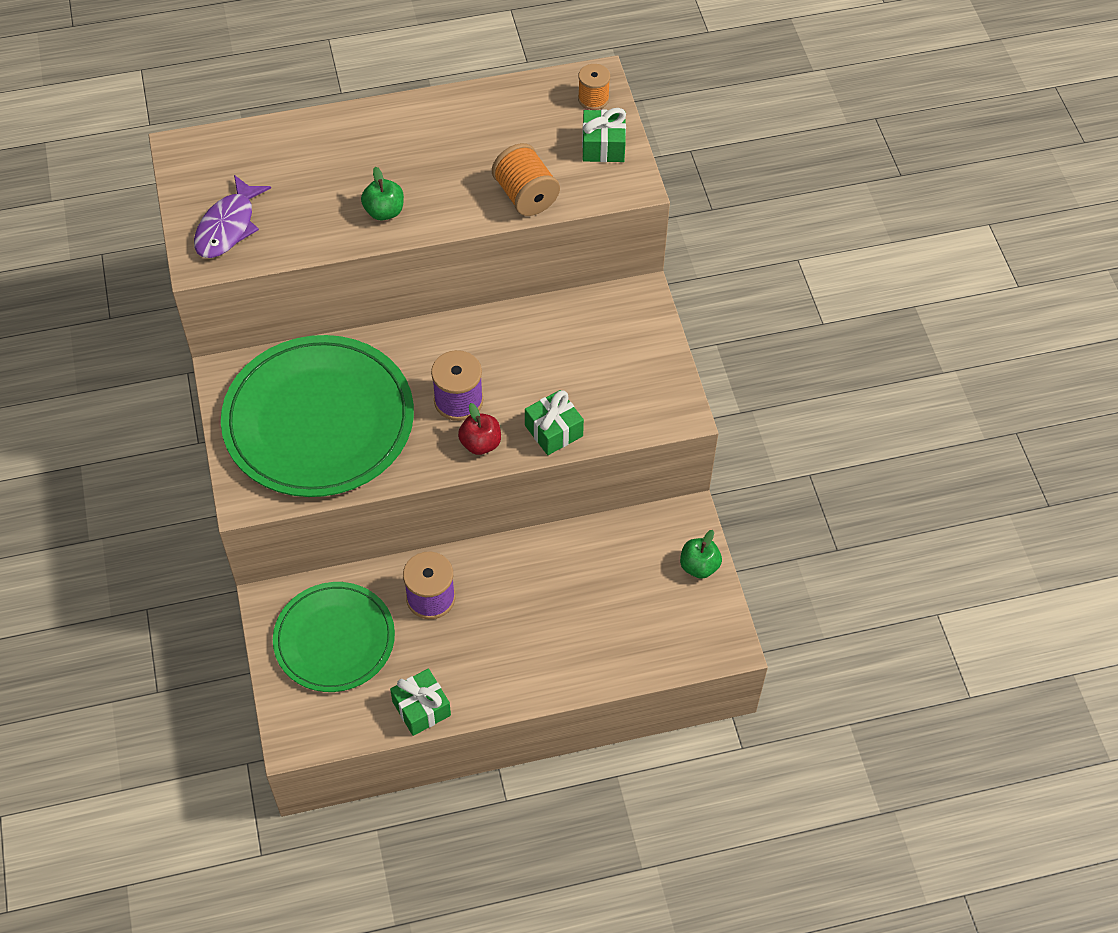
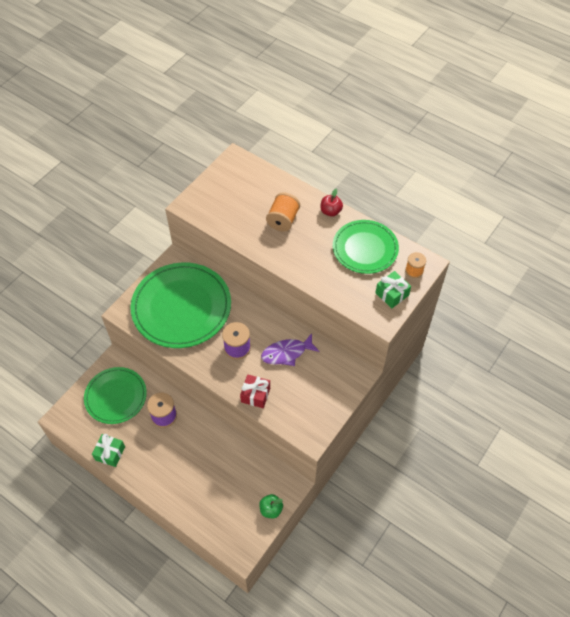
camera: 50 degrees right, 0 degrees up
purple fish [194,175,271,258] -> purple fish moved to [261,333,320,366]
green apple [361,166,404,220] -> none
red apple [458,403,501,455] -> red apple moved to [321,189,343,217]
orange spool [492,143,560,216] -> orange spool moved to [266,192,300,232]
green gift [525,390,584,455] -> red gift [240,374,270,408]
none -> green plate [333,220,399,274]

